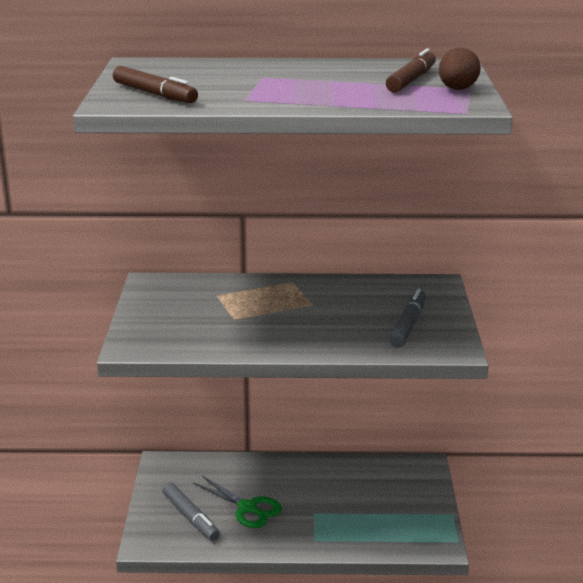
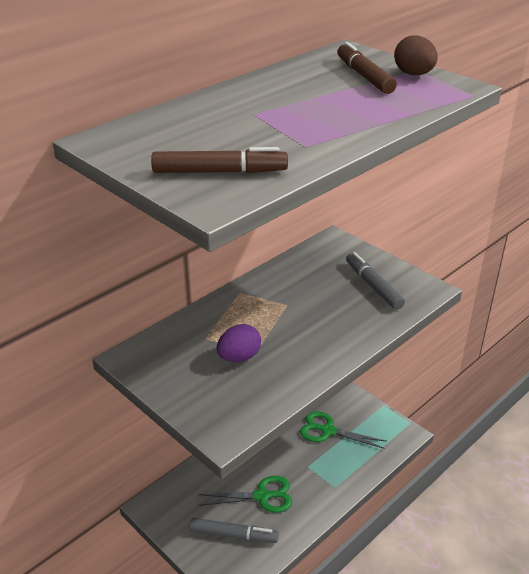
camera: 45 degrees left, 10 degrees up
none -> purple egg [217,324,261,362]
none -> green scissors [300,411,386,449]

